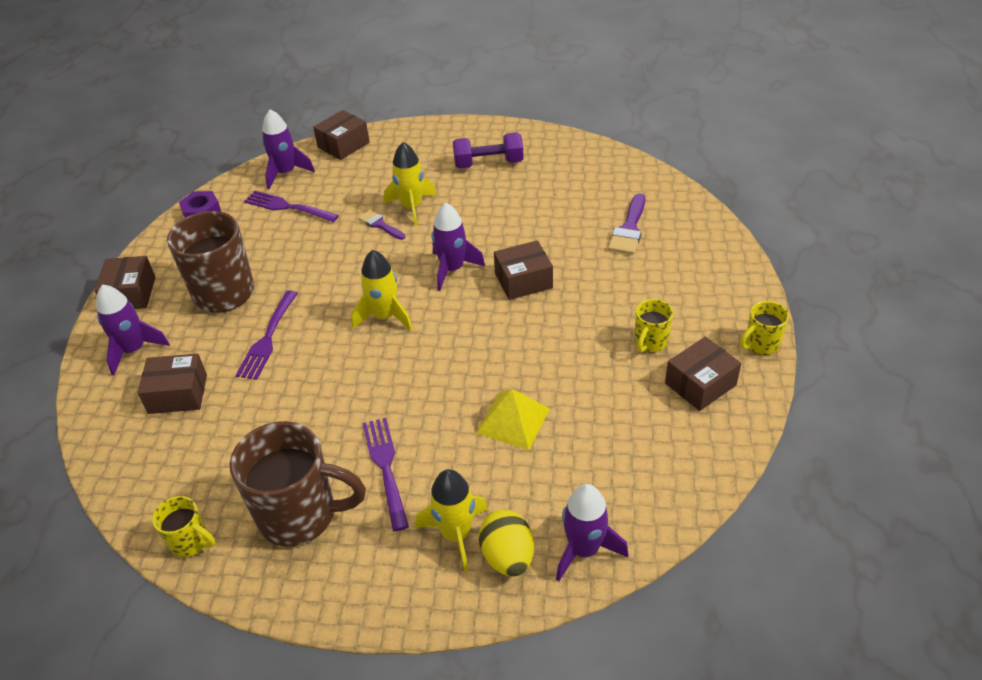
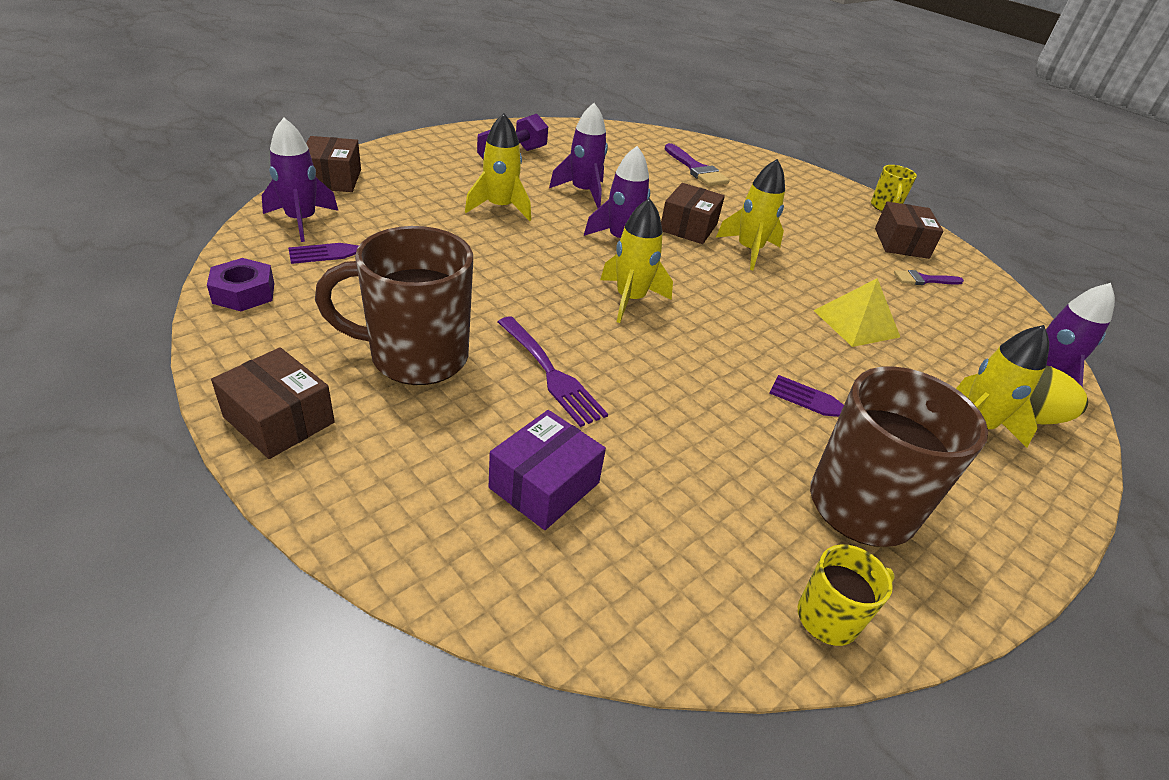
camera: 55 degrees left, 5 degrees down
purple rocket [96,284,170,376] -> purple rocket moved to [549,103,608,208]
brown box [138,353,207,414] -> purple box [489,410,606,530]
purple brush [358,210,405,240] -> purple brush moved to [894,270,964,285]
yellow mug [634,299,673,353] -> none
none -> yellow rocket [716,159,785,270]

